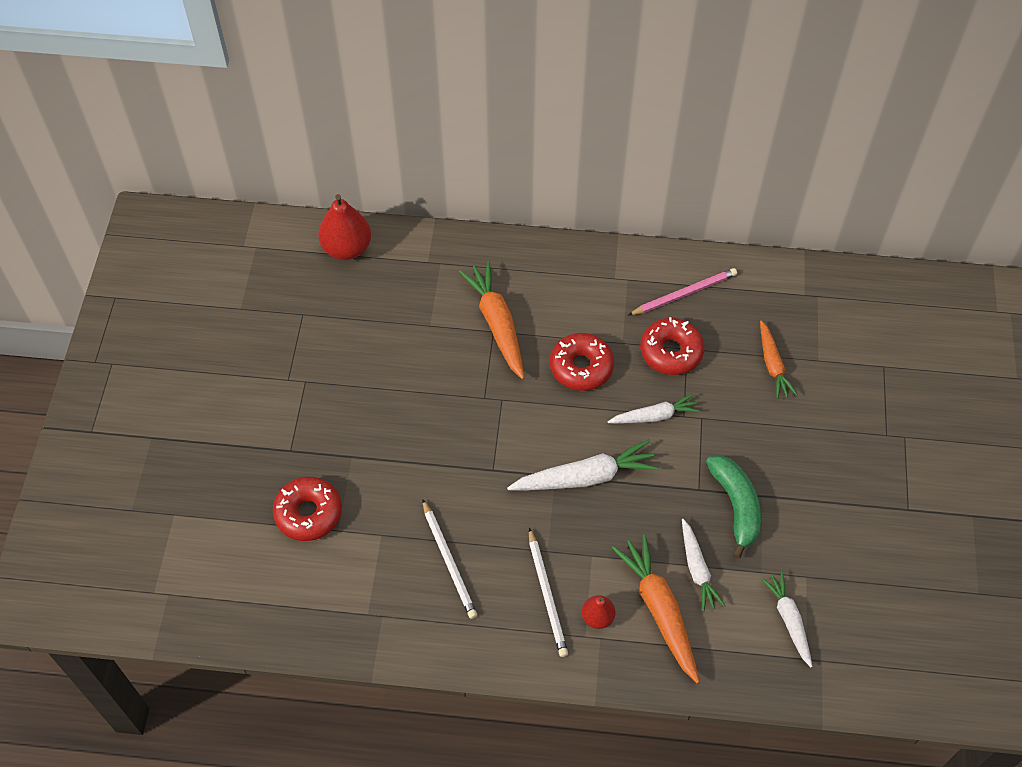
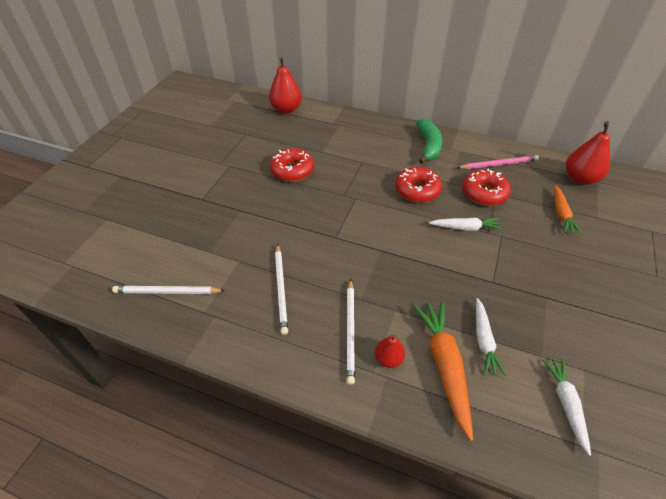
camera: 15 degrees right, 10 degrees down
red donut [273,477,342,541] -> red donut moved to [270,148,314,182]
orange carrot [459,261,525,379] -> none
white carrot [507,439,660,491] -> none
green banana [706,455,761,559] -> green banana moved to [416,118,443,164]
none -> white pencil [112,286,225,294]
none -> red pear [566,121,610,185]

